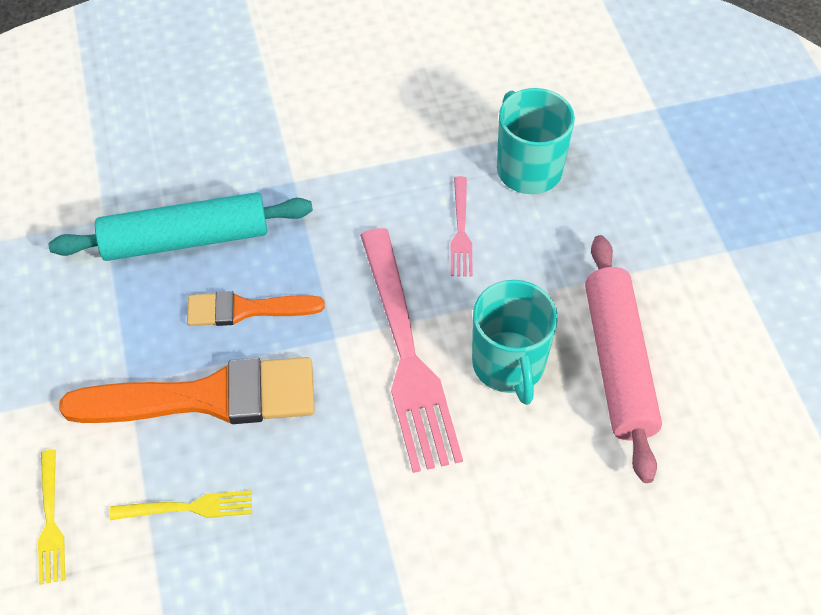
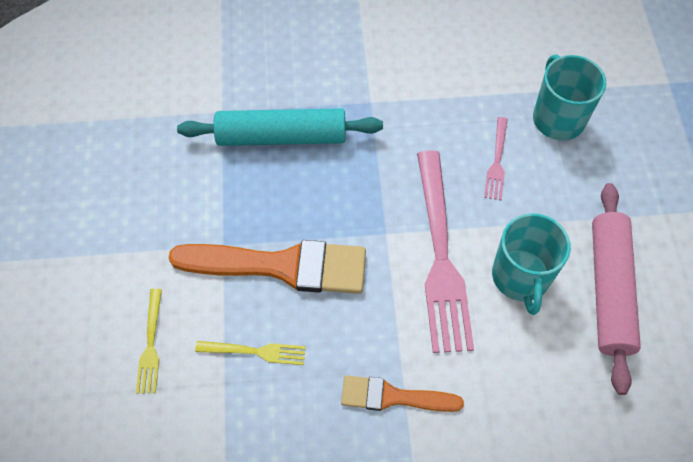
camera: 10 degrees right, 5 degrees up
orange brush [187,291,325,326] -> orange brush moved to [341,375,464,412]

